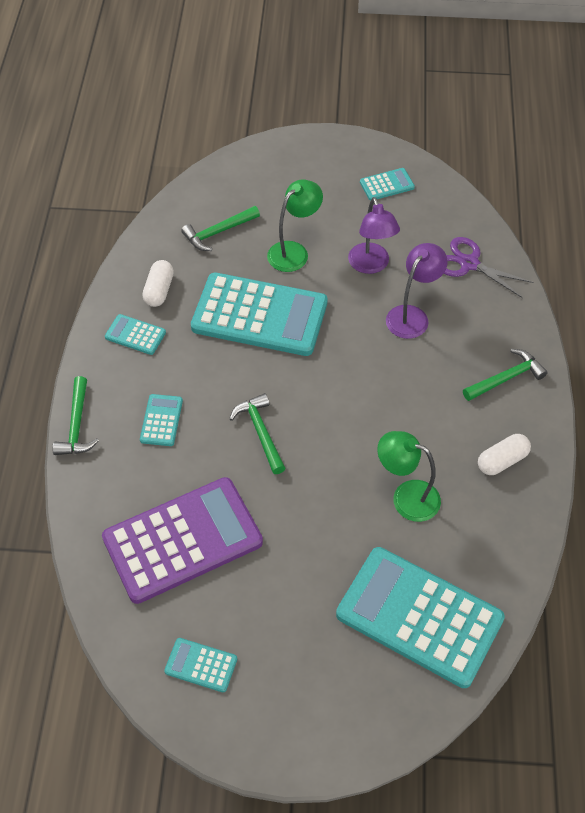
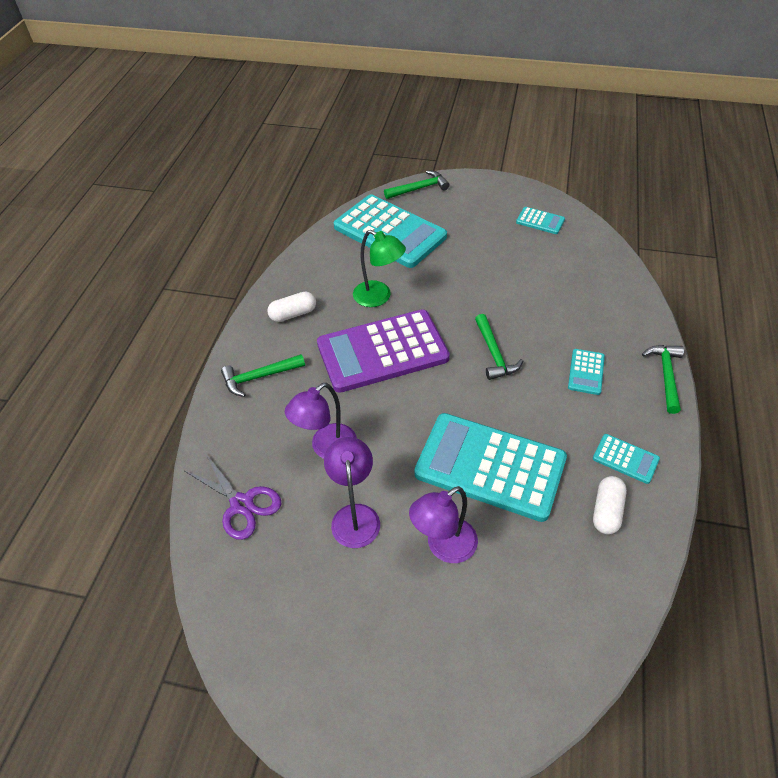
camera: 170 degrees left, 5 degrees down
purple calculator [102,477,263,604] -> purple calculator moved to [317,309,450,393]
green hammer [181,206,260,251] -> green hammer moved to [384,170,449,199]
green lamp [267,180,323,272] -> purple lamp [409,486,478,563]
turquoise calculator [360,168,415,201] -> none

